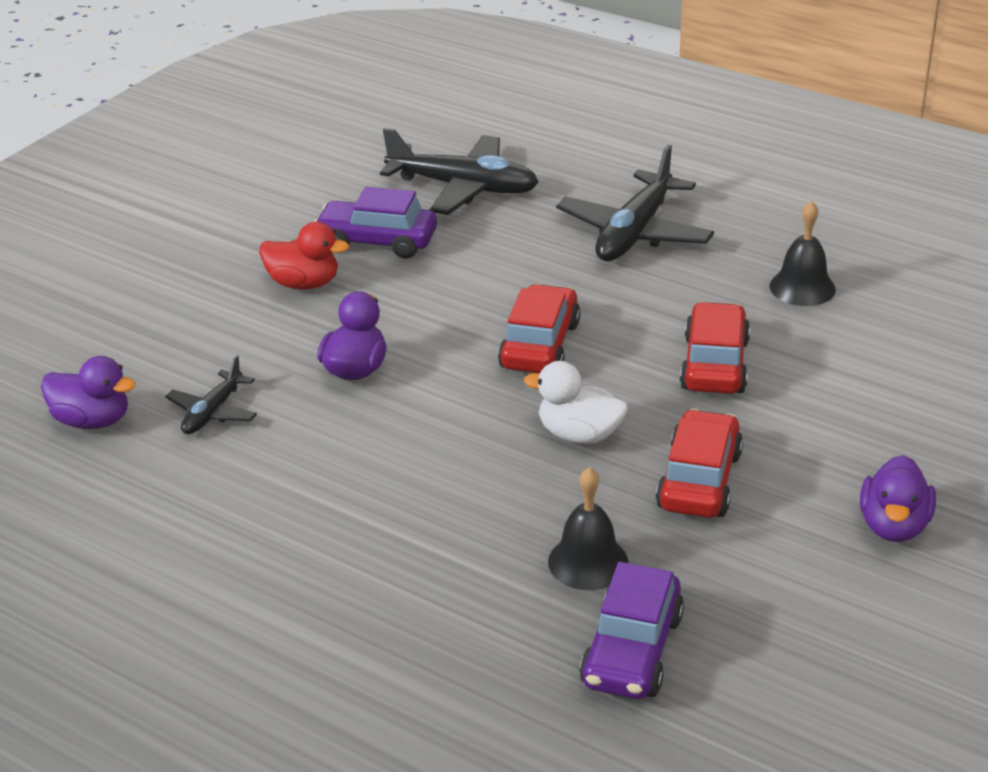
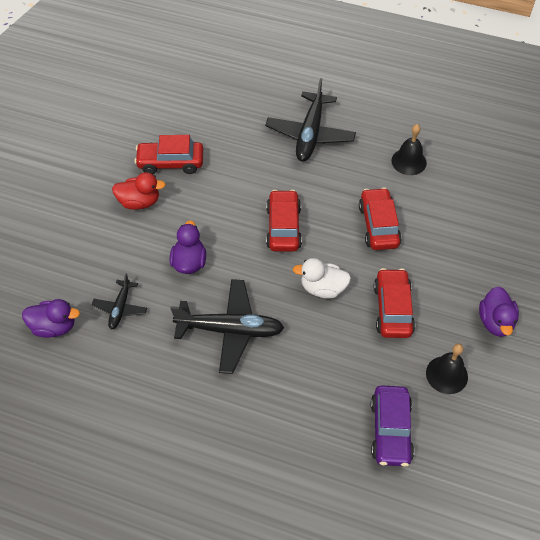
camera: 15 degrees left, 20 degrees up
purple car [314,187,437,259] -> red car [134,135,203,174]
black plane [380,128,539,215] -> black plane moved to [170,279,284,374]
black bell [548,467,628,590] -> black bell moved to [426,344,468,394]

